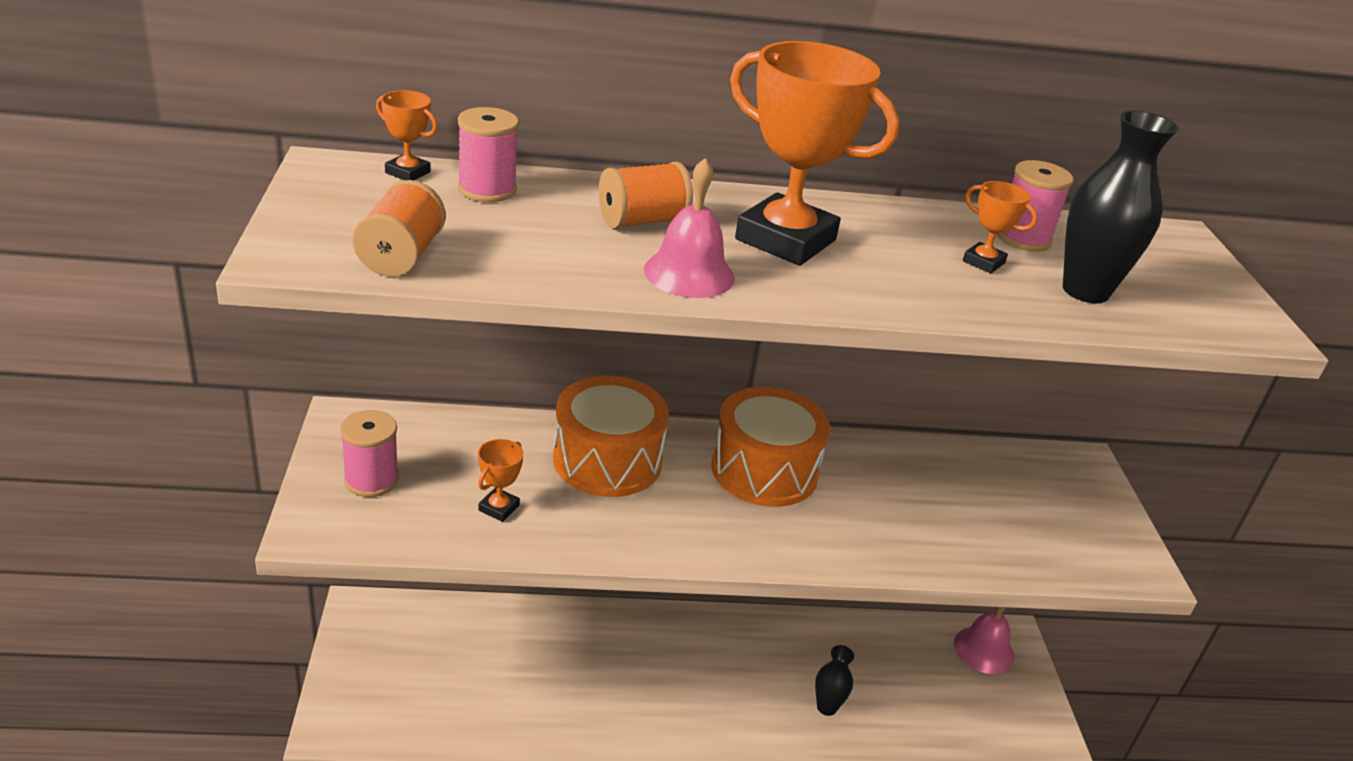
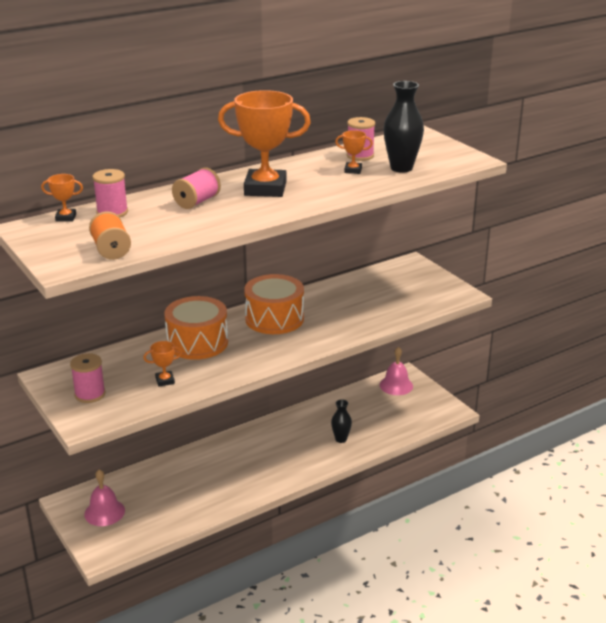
camera: 25 degrees left, 5 degrees down
orange trophy [478,439,523,522] -> orange trophy turned 75 degrees clockwise [143,341,183,387]
orange spool [599,161,693,229] -> pink spool [172,167,221,209]
pink bell [644,158,735,298] -> pink bell moved to [84,469,125,526]

